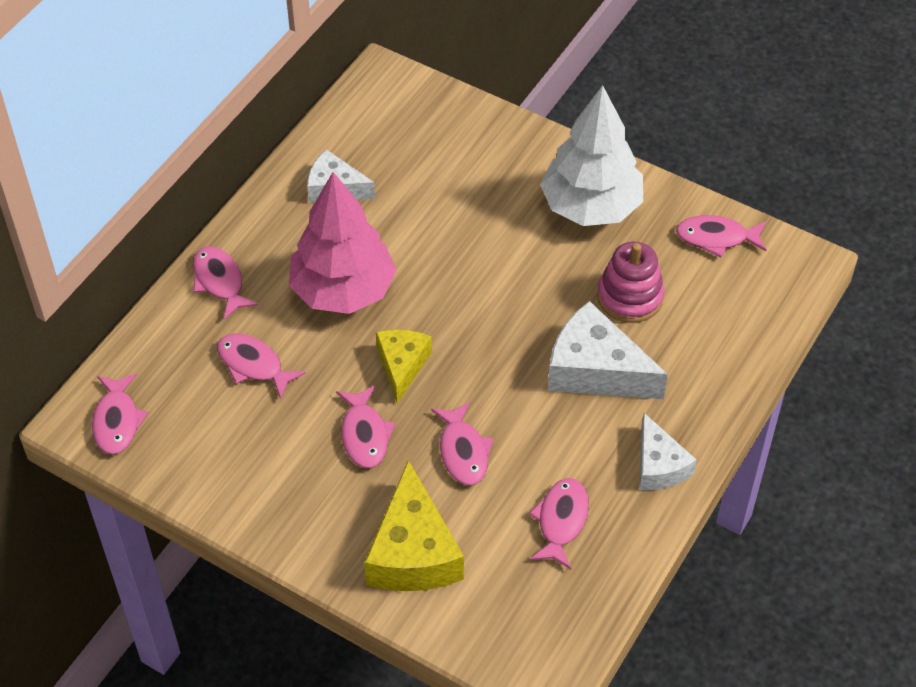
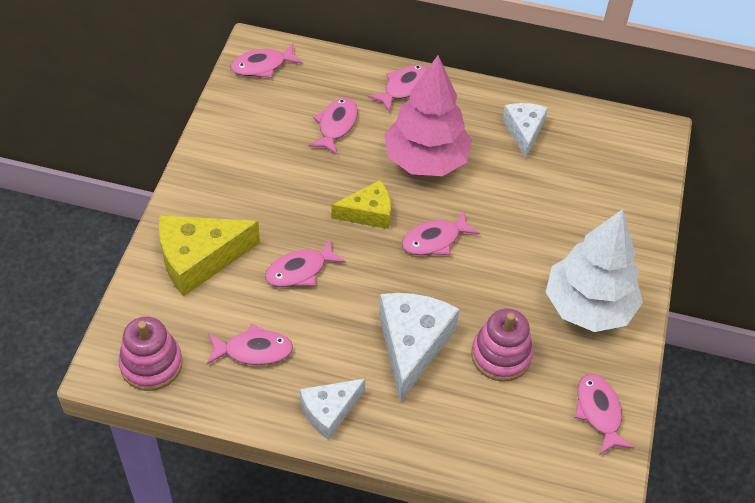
camera: 70 degrees right, 0 degrees up
pink fish [336,386,396,468] -> pink fish moved to [402,210,480,255]
none -> pink stacking toy [118,317,183,391]

